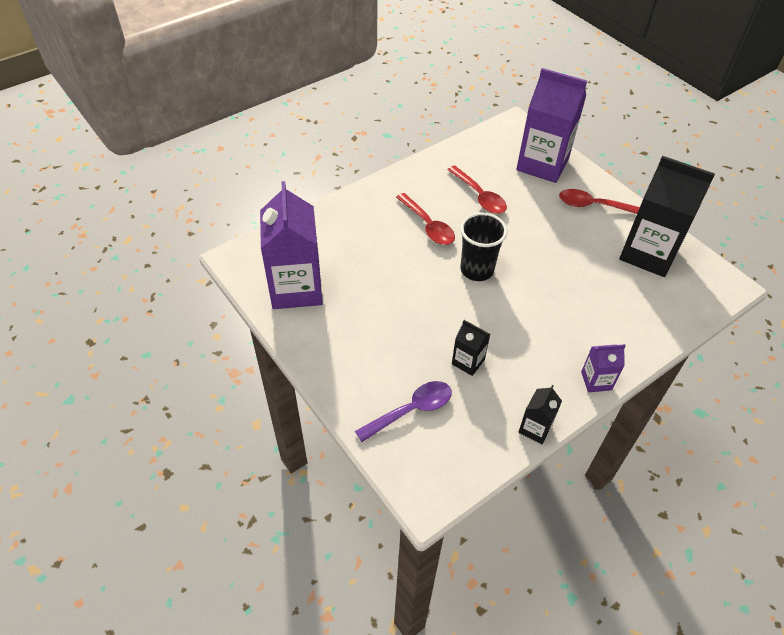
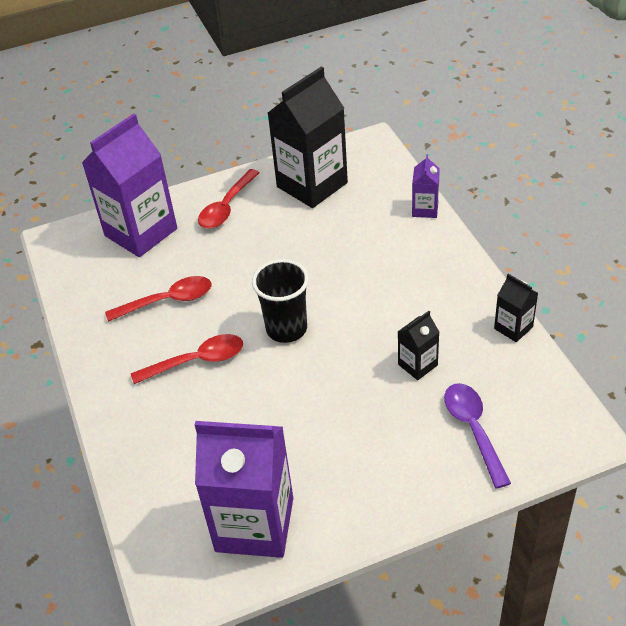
camera: 70 degrees left, 5 degrees down
purple carton [581,344,626,392] -> purple carton moved to [412,154,440,218]

